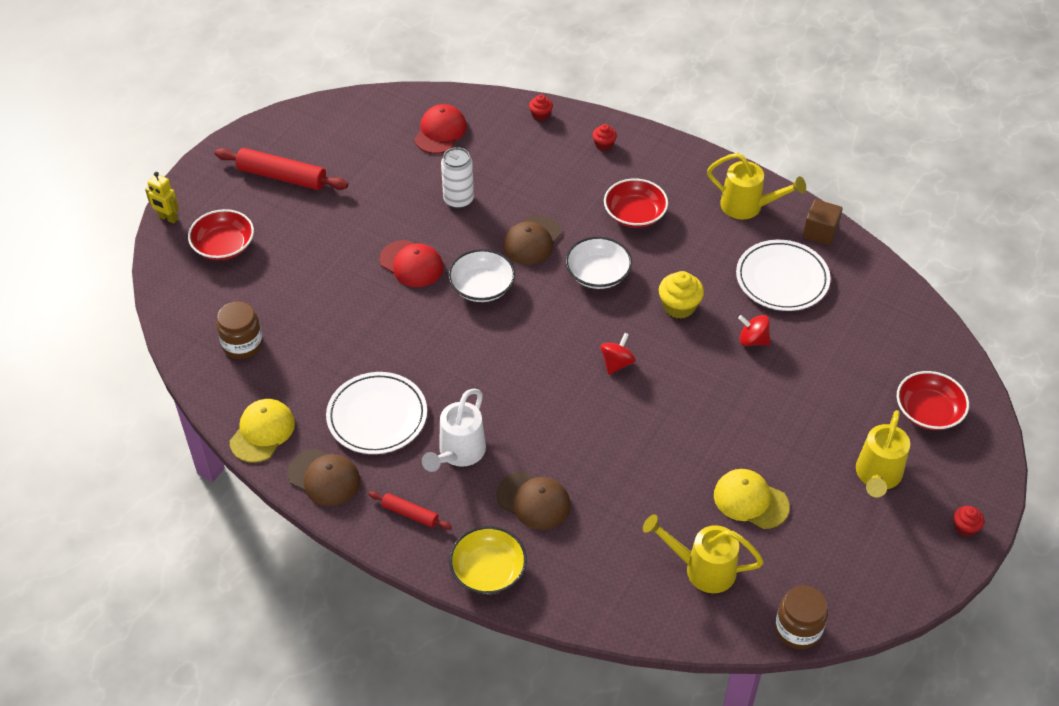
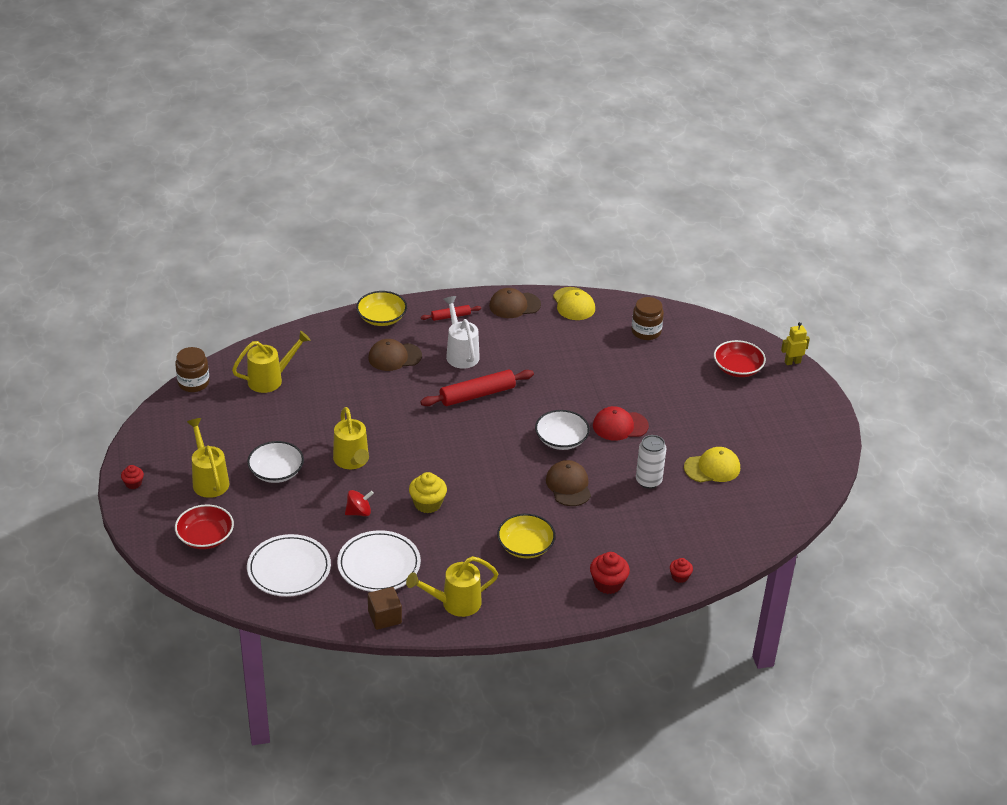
camera: 135 degrees right, 10 degrees down
red rolling pin [215,148,348,190] -> red rolling pin moved to [420,370,534,406]
white plate [326,372,427,454] -> white plate moved to [247,534,331,597]
red cap [414,104,467,154] -> none
white bowl [566,237,632,289] -> white bowl moved to [247,441,304,483]
red cupcake [592,124,617,151] -> red cupcake [590,552,630,594], size x1.68
red spinning top [600,333,636,375] -> none
red bowl [604,178,668,228] -> yellow bowl [497,514,555,558]
yellow cap [714,469,790,529] -> yellow cap moved to [684,447,740,482]
none -> yellow watering can [333,407,369,469]

